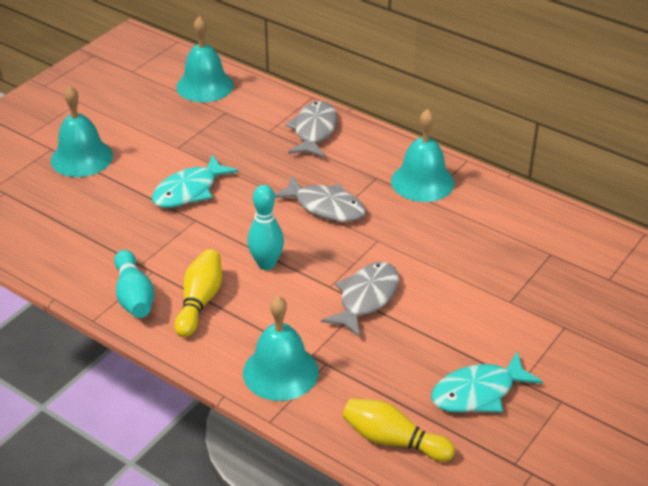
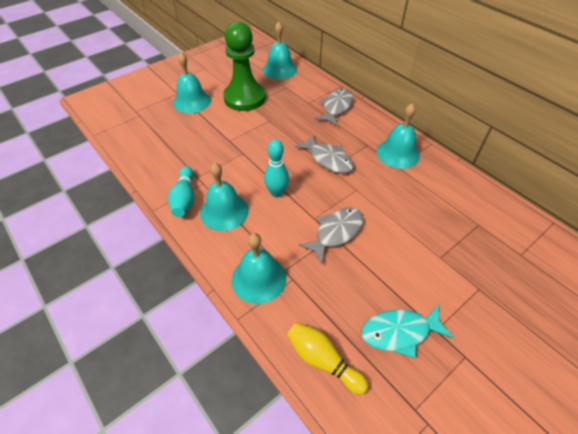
camera: 15 degrees right, 10 degrees up
turquoise fish [152,154,239,208] -> none
yellow bowling pin [174,249,222,337] -> turquoise bell [200,163,249,231]
none -> green pawn [223,22,265,111]

